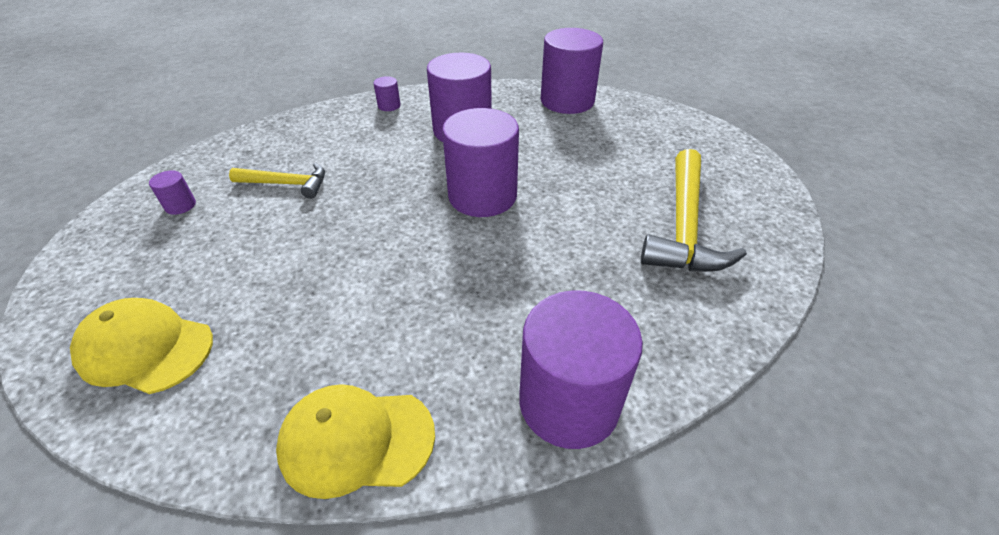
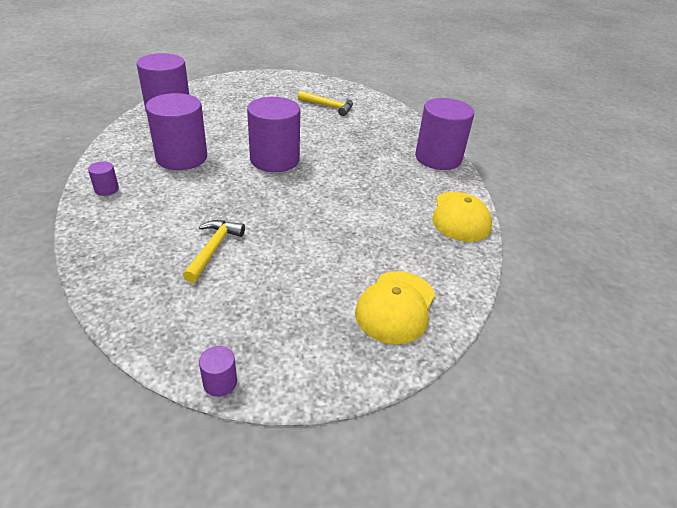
camera: 85 degrees left, 5 degrees down
purple cylinder [149,170,196,215] -> purple cylinder moved to [199,346,237,397]
yellow hammer [641,149,747,272] -> yellow hammer [298,91,353,116], size x0.58

